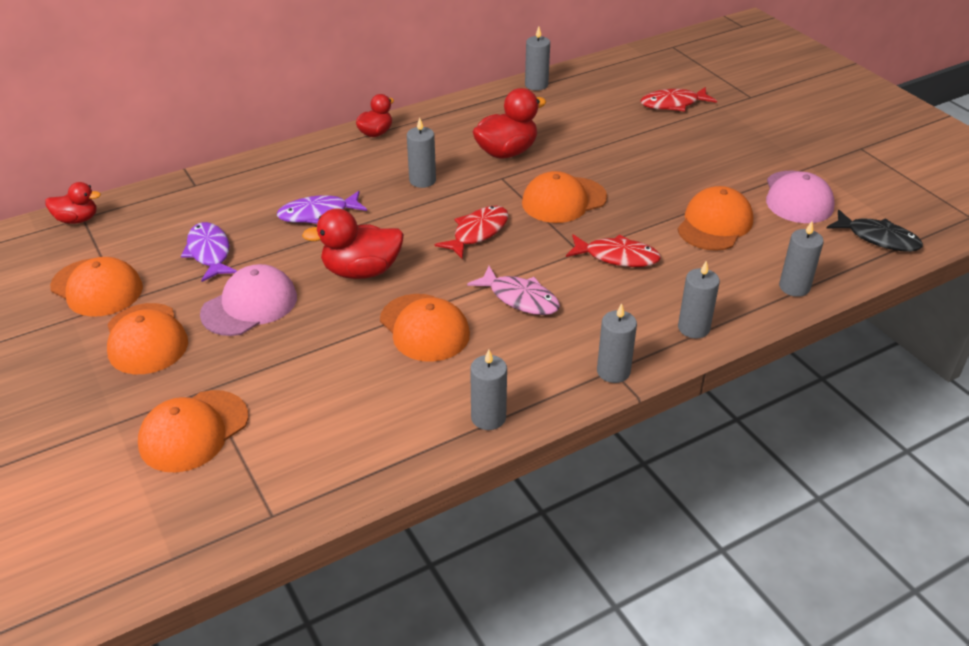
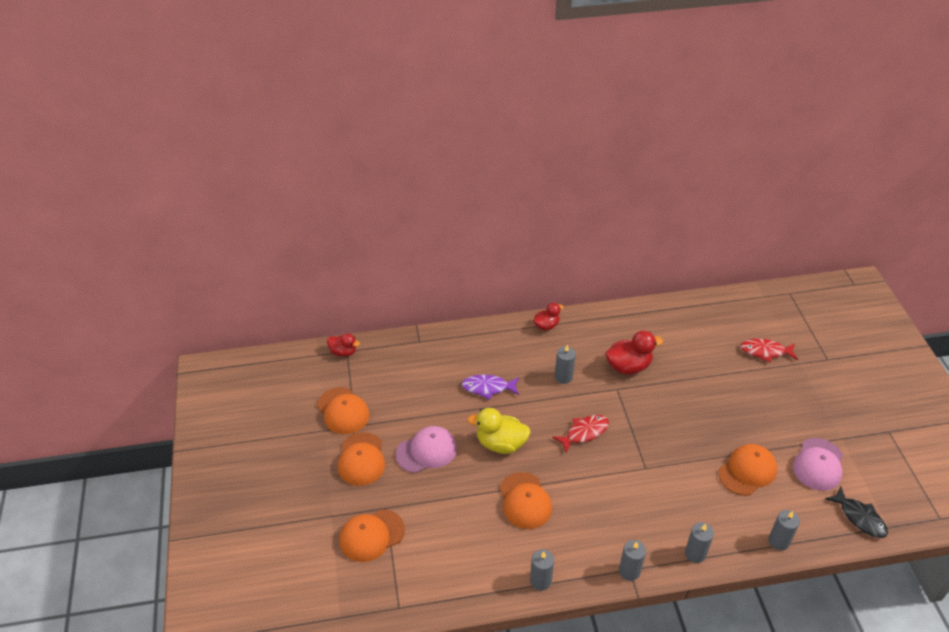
camera: 20 degrees right, 5 degrees up
purple fish [181,222,237,282] -> none
red duck [302,209,404,279] -> yellow duck [467,408,531,454]
pink fish [467,266,560,315] -> none
orange cap [522,171,607,223] -> none
grey candle [525,27,550,90] -> none
red fish [566,234,661,267] -> none

